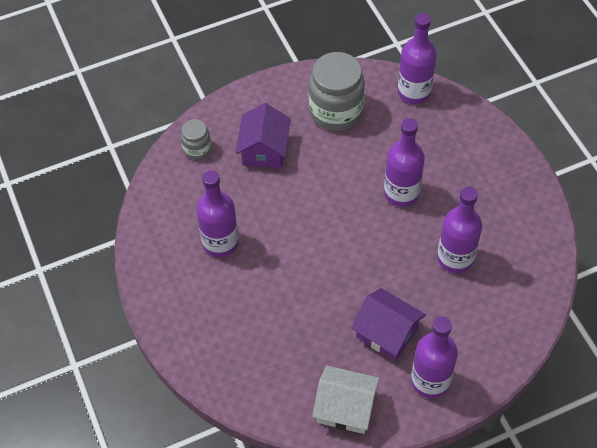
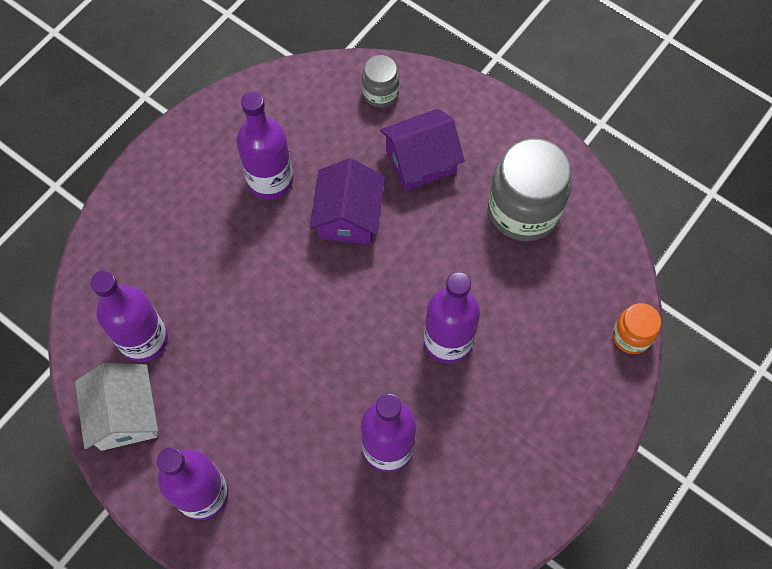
camera: 60 degrees right, 10 degrees up
purple house [351,288,426,361] -> purple house moved to [309,158,385,244]
purple bottle [398,13,436,104] -> purple bottle moved to [91,271,168,362]
none -> orange jar [612,303,661,354]

